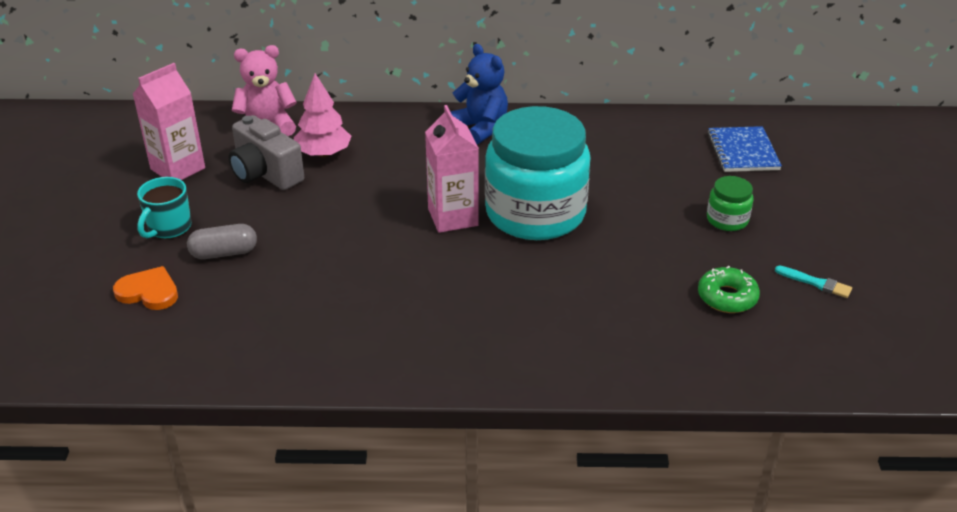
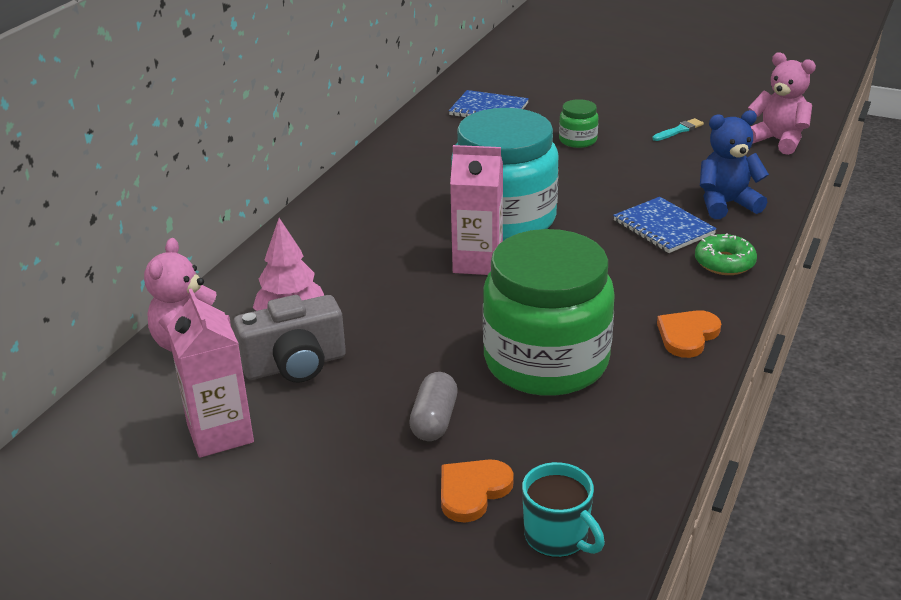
camera: 65 degrees left, 5 degrees down
turquoise mug [137,177,191,239] -> turquoise mug moved to [522,462,605,558]
blue teddy bear [451,44,508,144] -> blue teddy bear moved to [700,110,769,219]
green donut [698,266,760,313] -> green donut moved to [695,233,757,275]
none -> green jar [483,229,615,396]
none -> blue notebook [613,197,717,253]
none -> orange heart [657,310,721,358]
none -> pink teddy bear [748,52,816,155]

